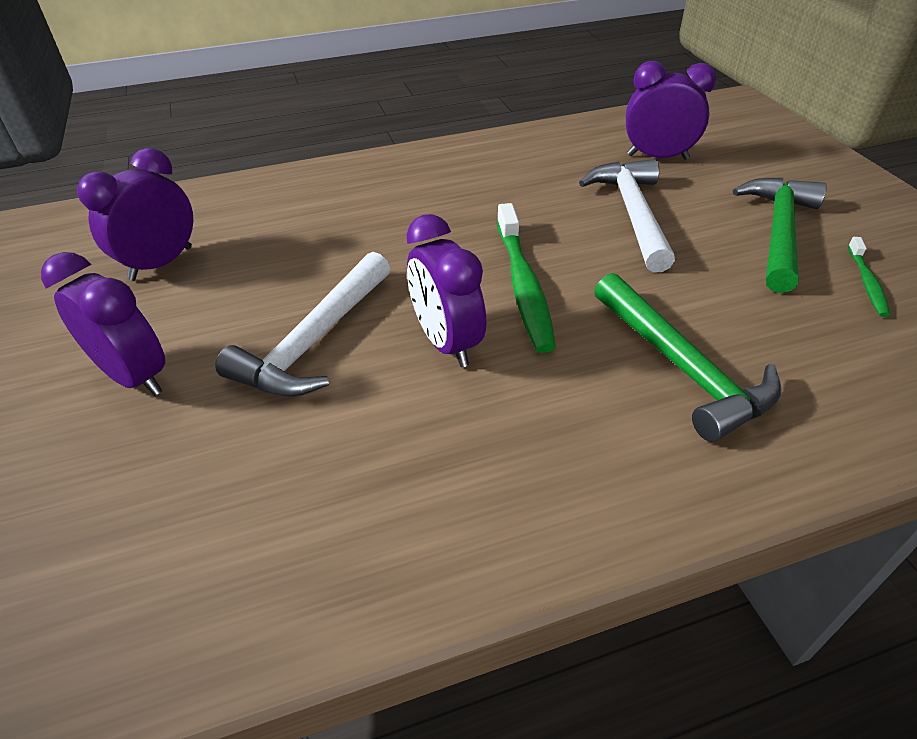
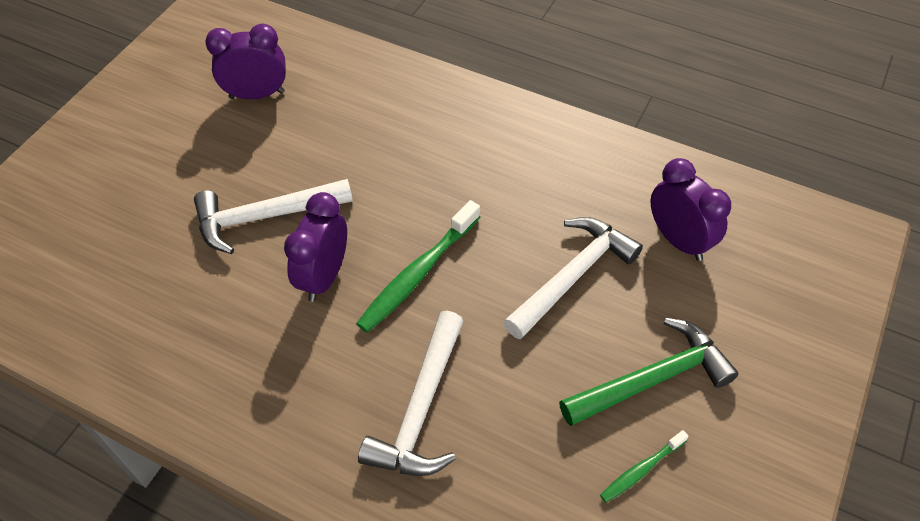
camera: 45 degrees right, 10 degrees up
purple clock [41,252,165,396] -> none
green hammer [594,273,782,442] -> white hammer [358,311,464,476]

